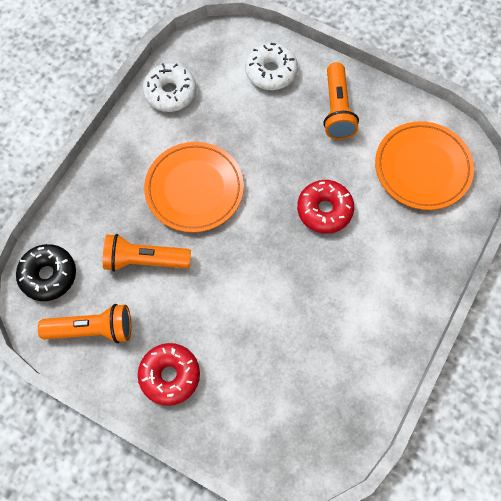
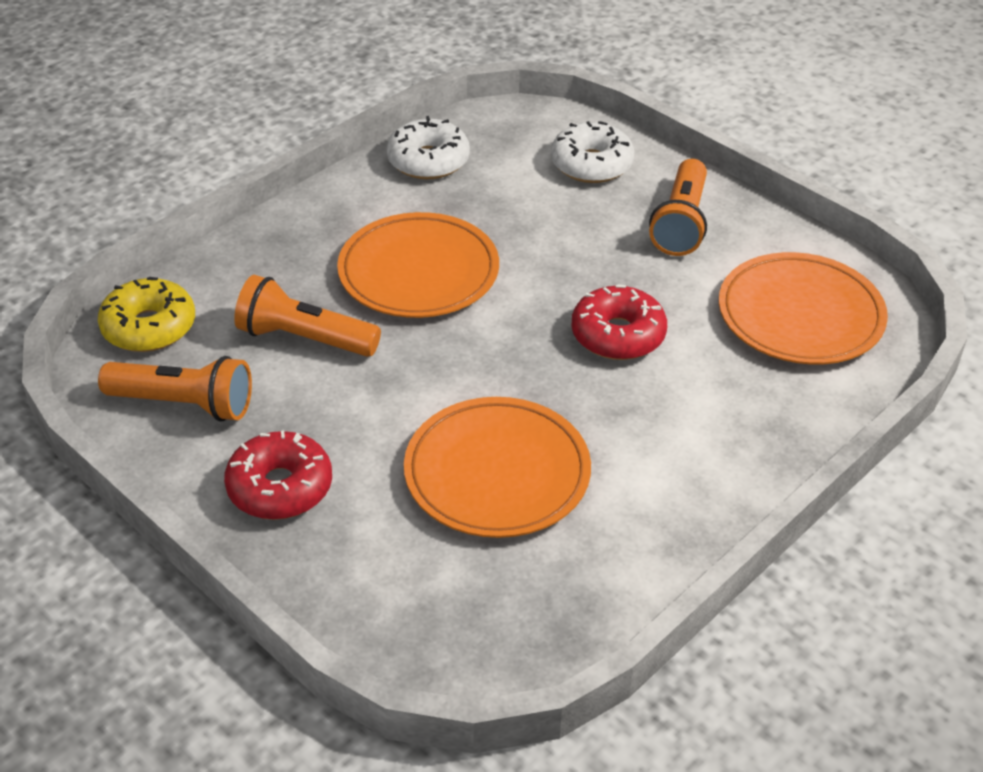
camera: 15 degrees right, 25 degrees down
black donut [16,244,76,301] -> yellow donut [98,277,195,352]
none -> orange plate [404,397,591,538]

